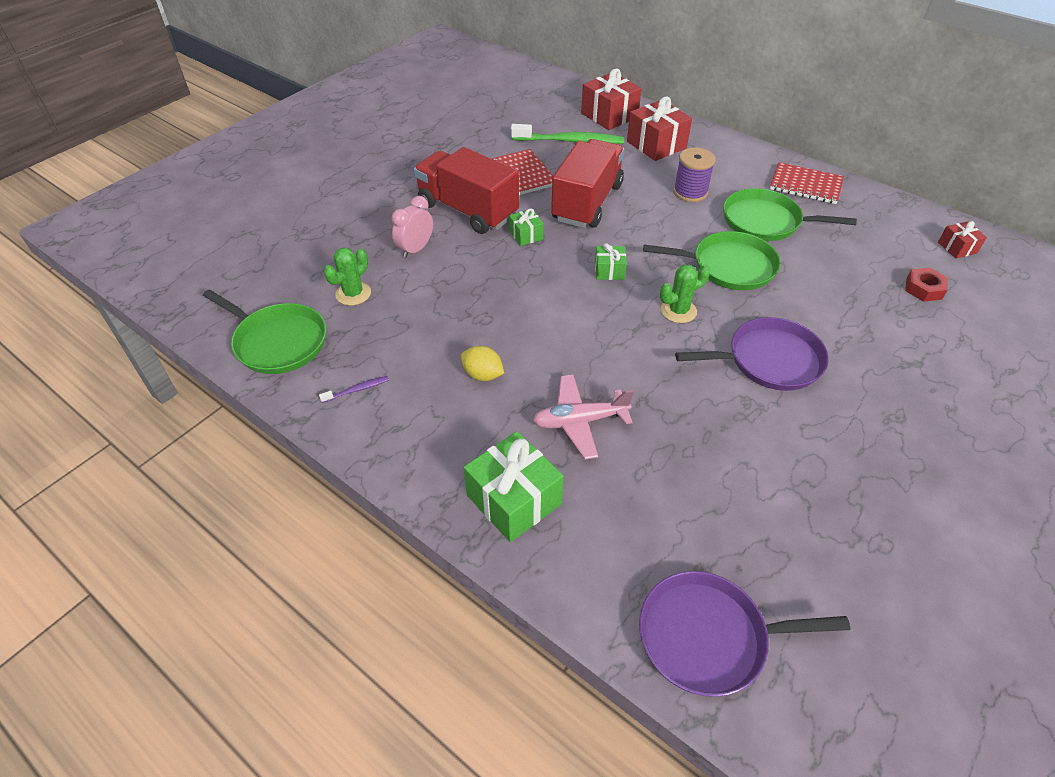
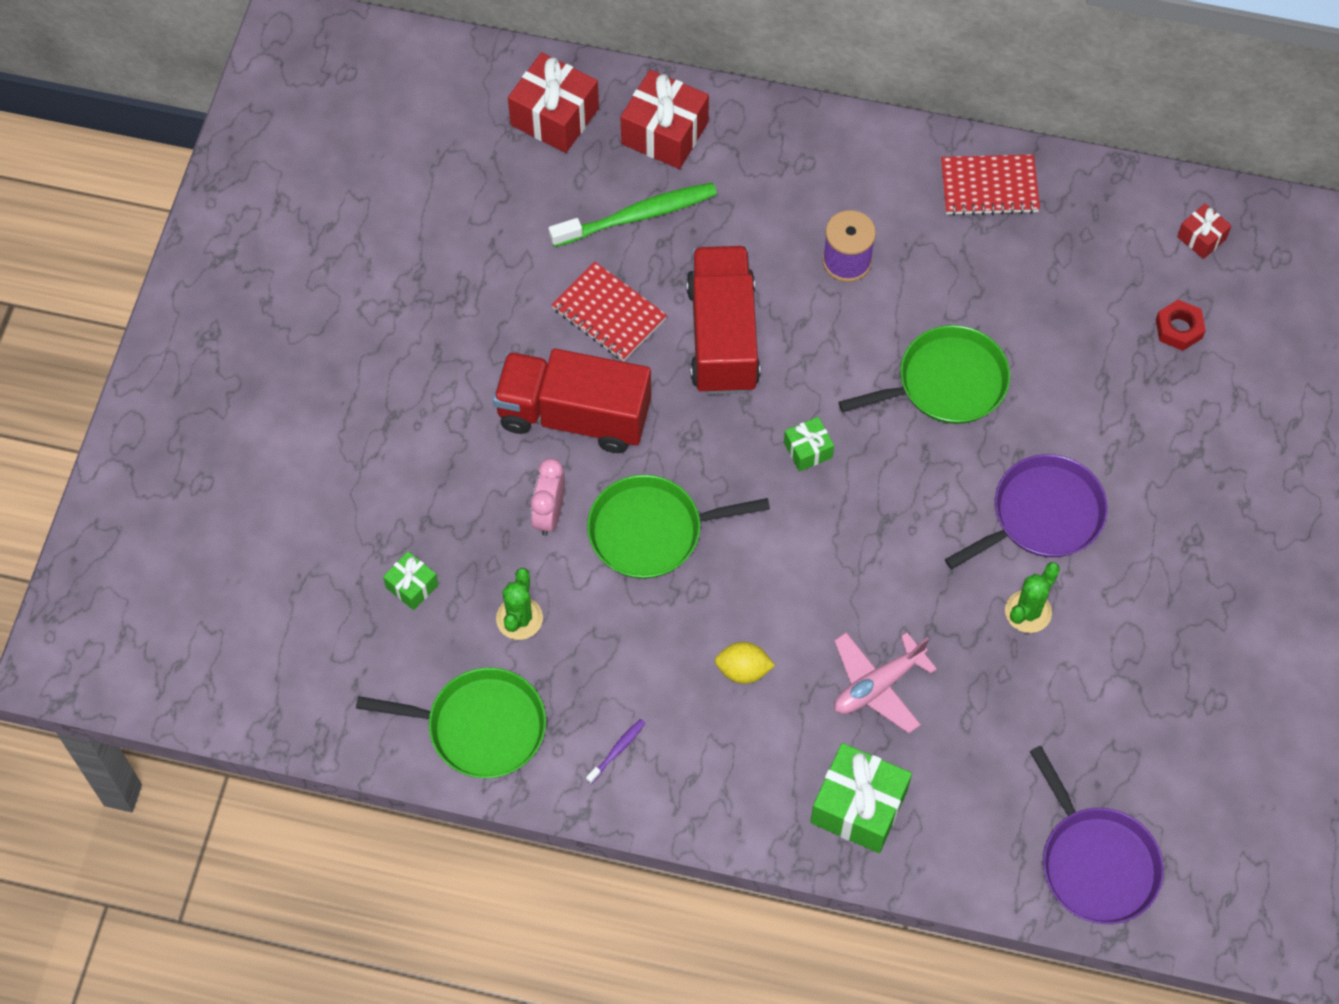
camera: 25 degrees left, 15 degrees up
green gift [509,208,544,246] -> green gift moved to [383,551,438,610]
red gift [627,96,692,161] -> red gift moved to [508,52,599,153]
purple pan [639,571,850,697] -> purple pan turned 90 degrees counterclockwise [1030,746,1164,924]
green cactus [660,264,710,323] -> green cactus moved to [1005,562,1060,633]
green pan [723,189,857,241] -> green pan moved to [587,475,770,579]

